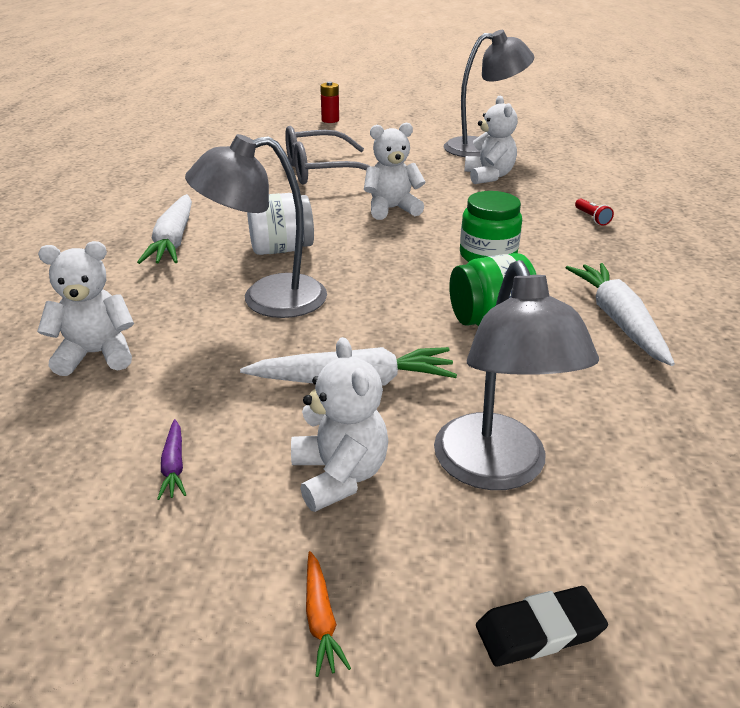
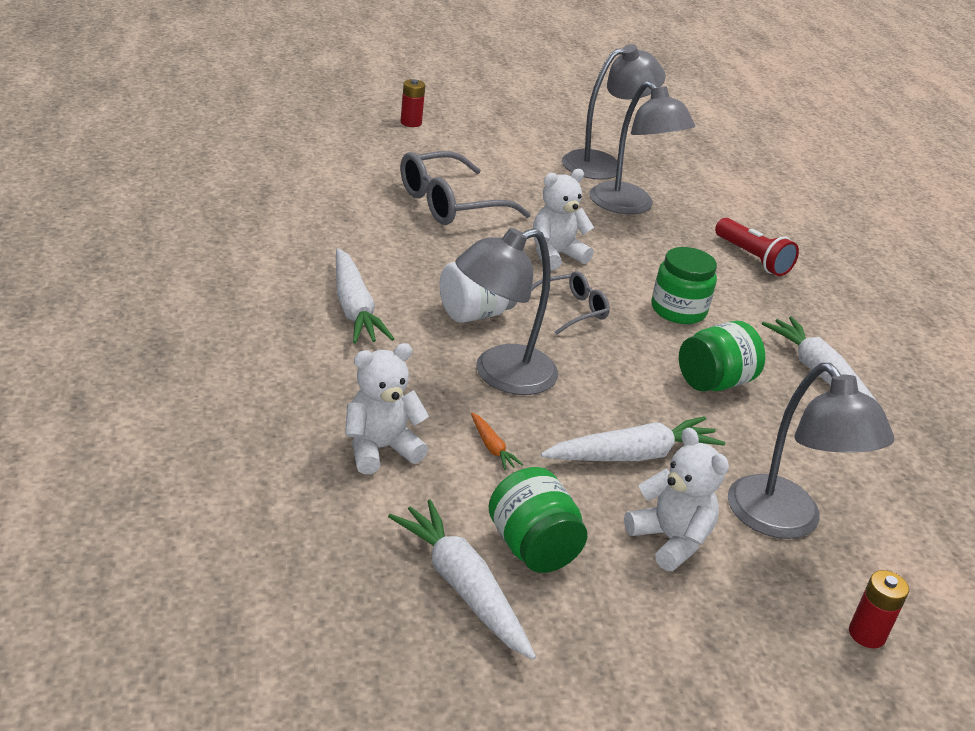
camera: 20 degrees left, 0 degrees up
purple carrot [157,419,186,500] -> green jar [488,467,587,573]
orange carrot [306,551,351,677] -> orange carrot moved to [471,412,523,470]
white teddy bear [464,96,518,184] -> grey lamp [590,81,695,214]
black eraser [476,586,608,666] -> red battery [849,570,909,648]
red flashlight [575,199,614,226] -> red flashlight [715,218,799,276], size x1.91
none -> white carrot [388,499,536,660]
none -> grey glasses [531,271,610,335]

